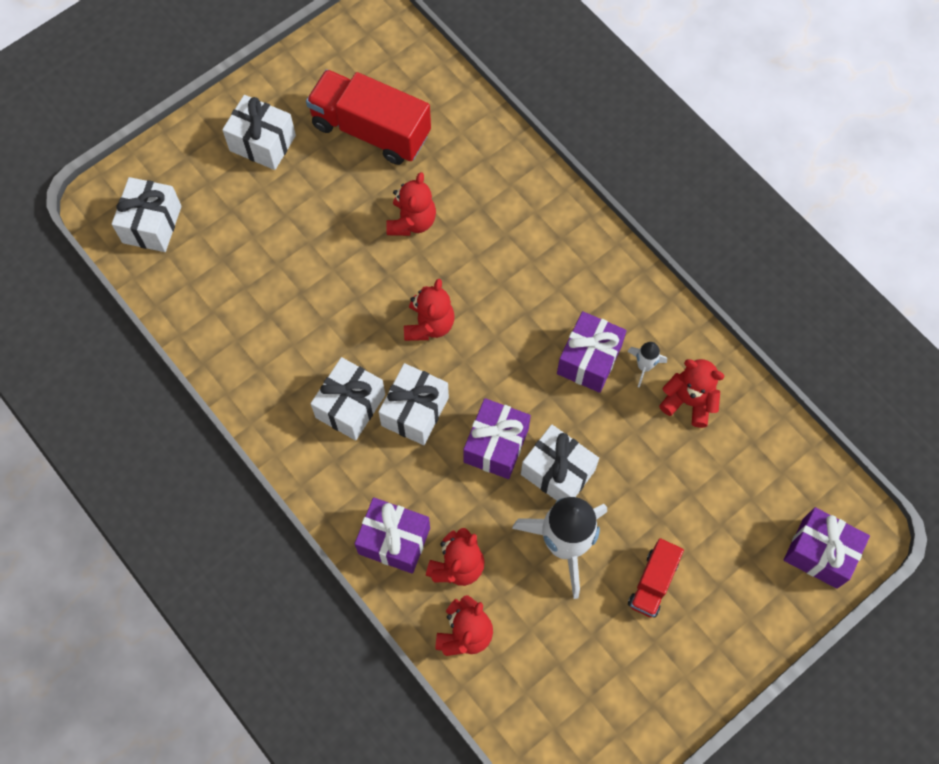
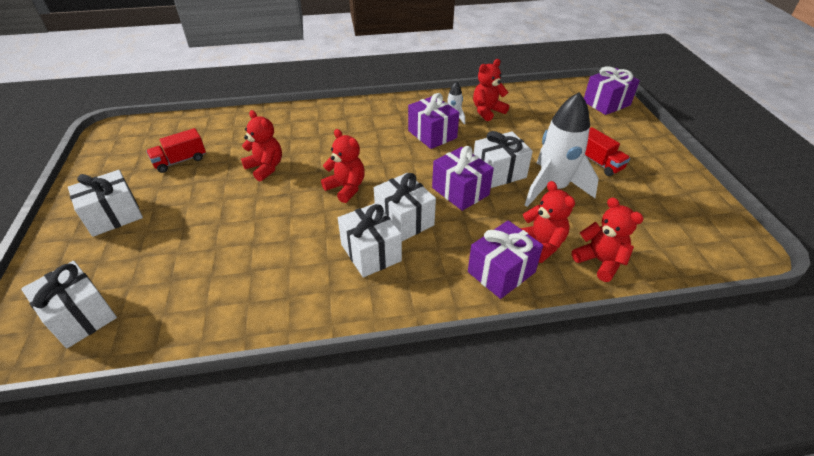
camera: 60 degrees left, 25 degrees down
red truck [306,69,431,165] -> red truck [146,128,206,173], size x0.54

